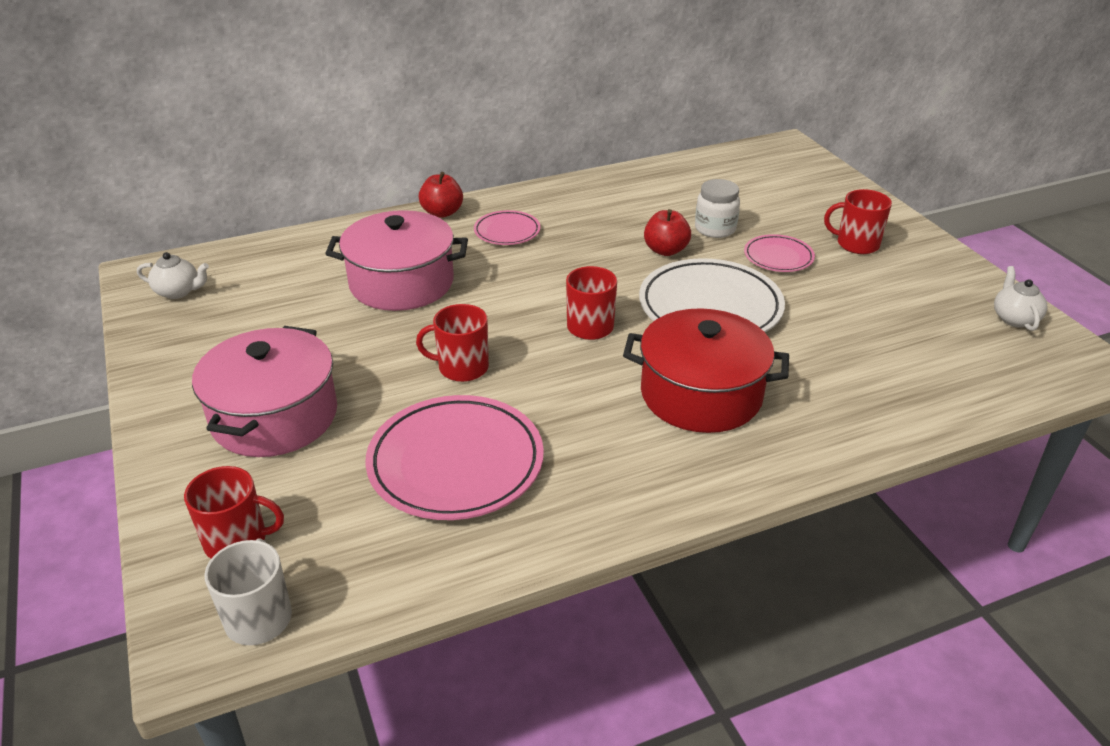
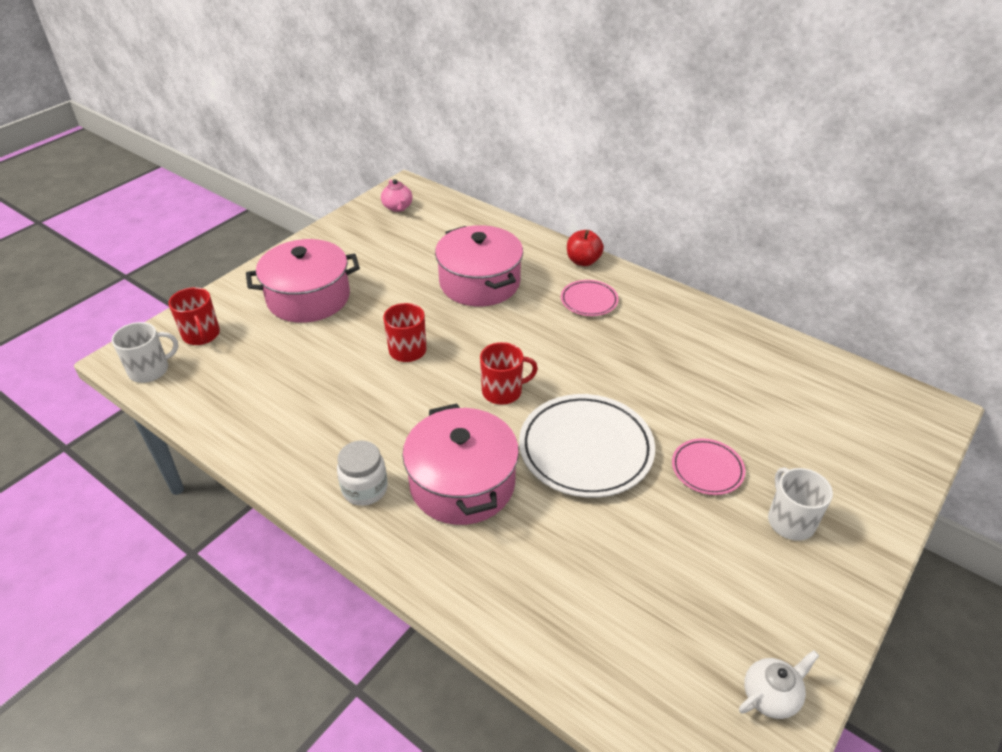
camera: 60 degrees right, 5 degrees up
white teapot [137,252,209,299] -> pink teapot [381,179,413,212]
pink plate [365,395,544,520] -> none
red pot [623,308,789,433] -> pink pot [403,403,519,525]
red apple [644,209,691,256] -> none
white jar [695,179,740,238] -> white jar moved to [337,441,388,506]
red mug [824,189,892,254] -> white mug [768,467,833,541]

